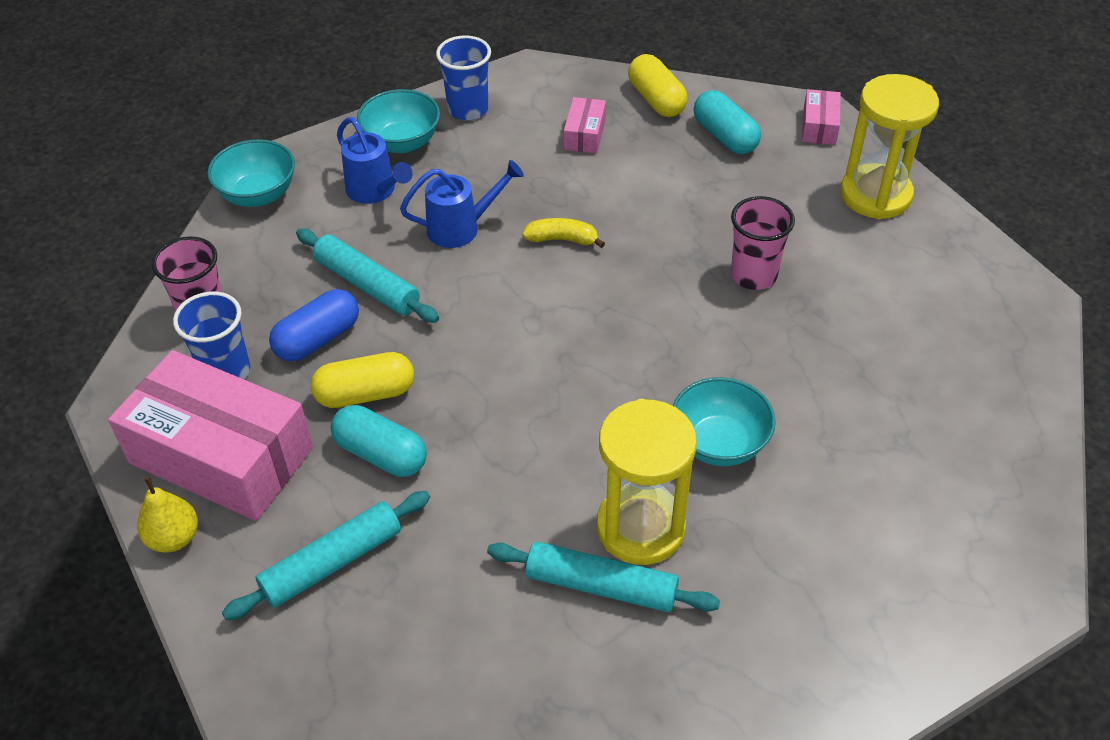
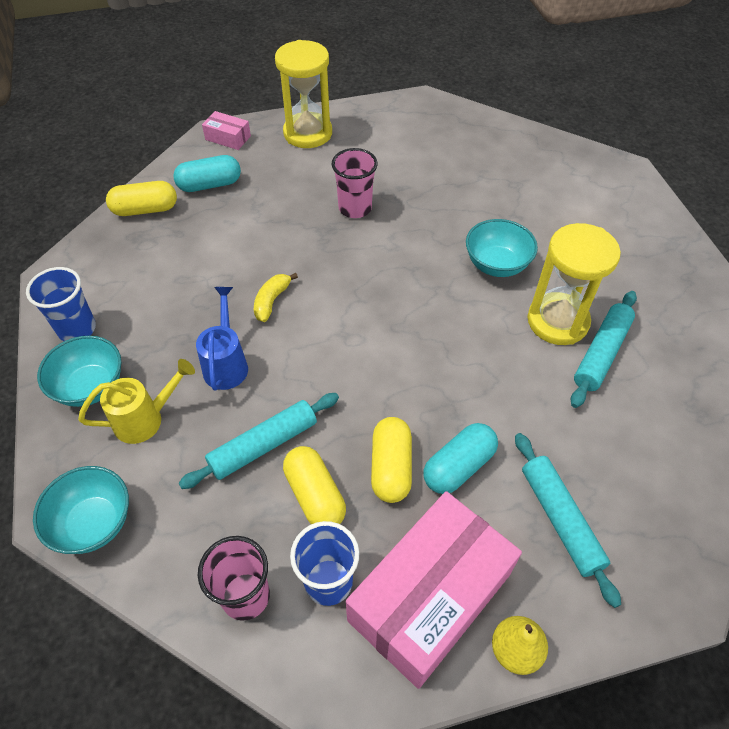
camera: 75 degrees left, 5 degrees up
blue capsule [269,289,359,361] -> yellow capsule [283,446,346,524]
blue watering can [337,117,413,204] -> yellow watering can [78,359,195,444]
pink box [564,97,606,153] -> none

